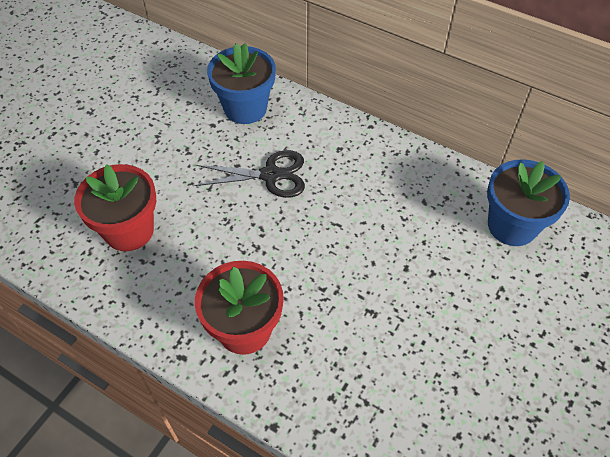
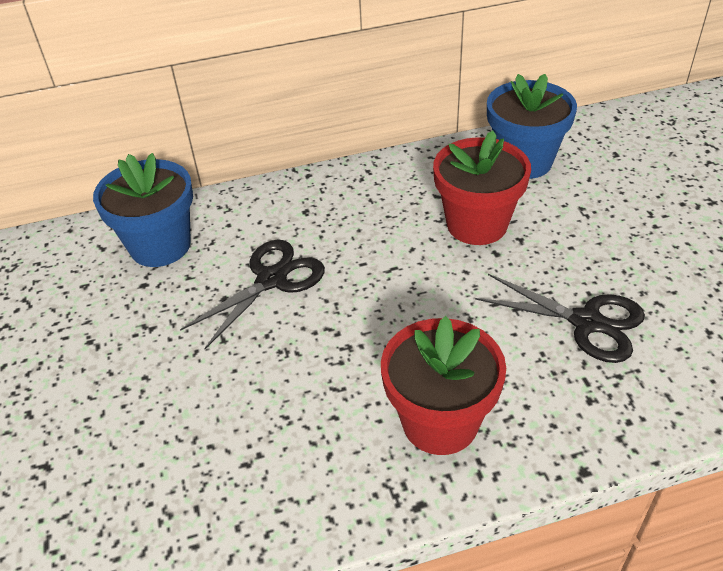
camera: 45 degrees left, 10 degrees down
red flower pot [74,164,156,251] -> red flower pot moved to [433,131,531,245]
none -> black scissors [475,274,645,363]

